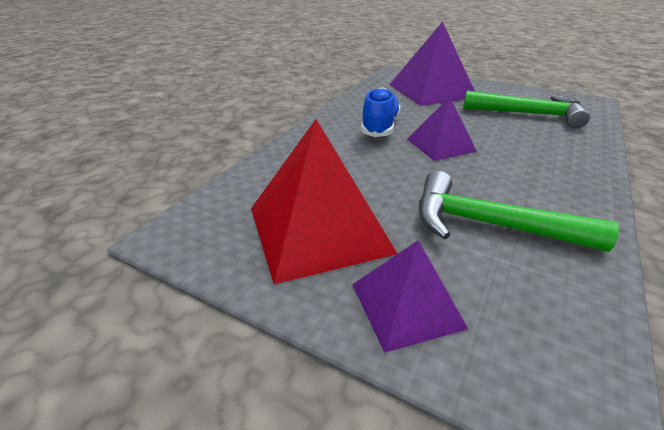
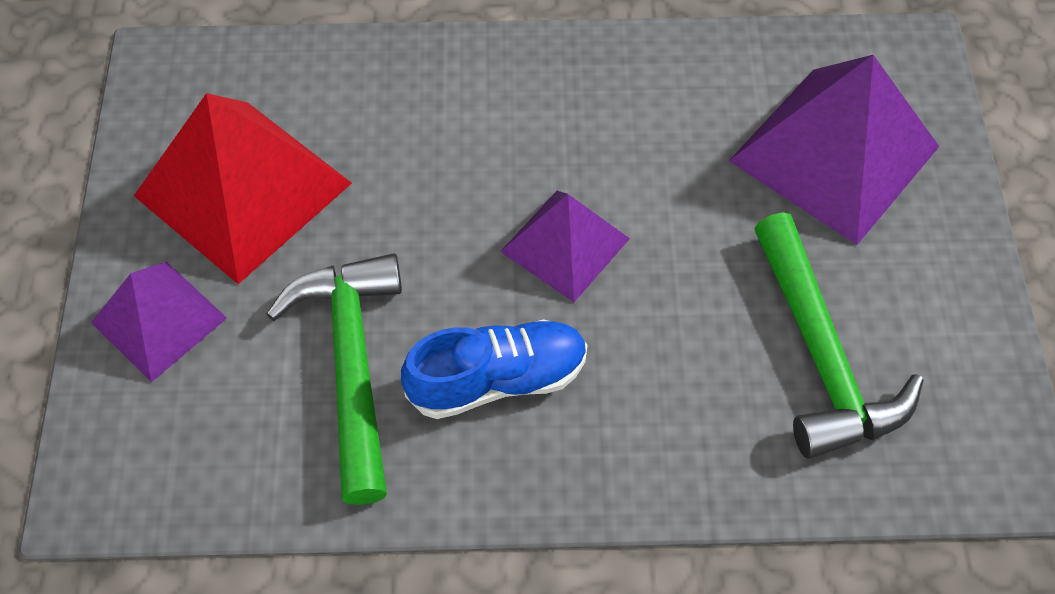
camera: 60 degrees right, 25 degrees up
blue shoe [361,87,401,137] -> blue shoe moved to [401,320,587,419]

